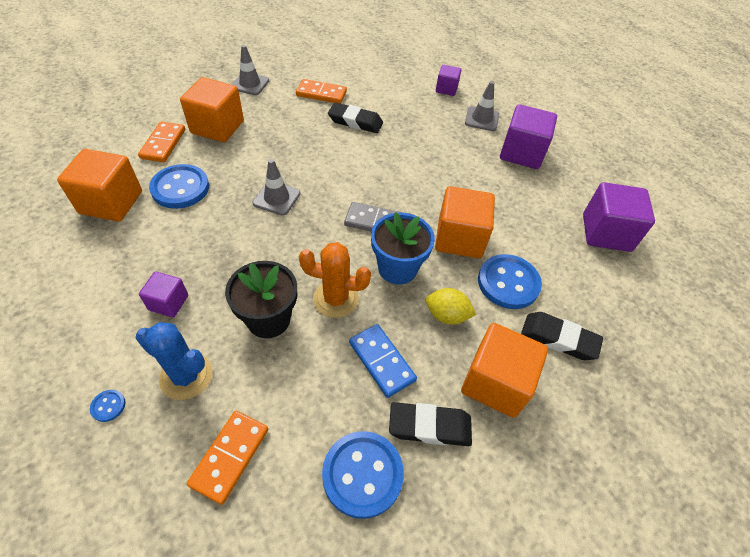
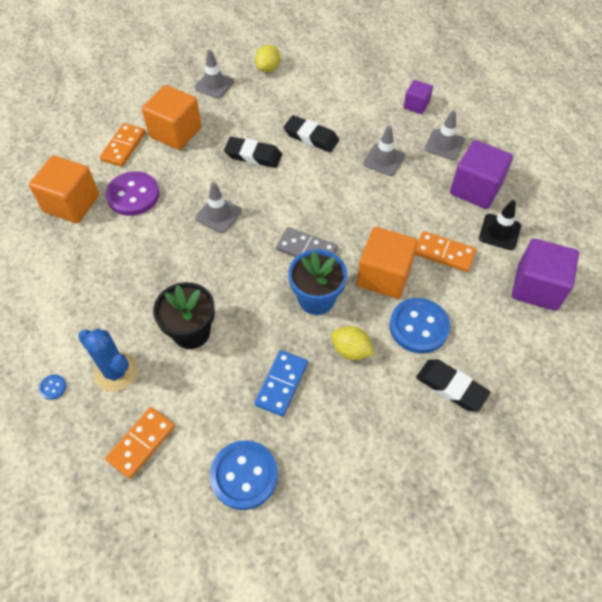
camera: 15 degrees right, 5 degrees up
purple cube [139,271,188,318] -> none
blue button [149,164,209,209] -> purple button [105,171,159,216]
orange domino [296,79,347,104] -> orange domino moved to [415,231,476,272]
orange cactus [299,242,371,318] -> none
blue domino [349,324,417,398] -> blue domino turned 45 degrees clockwise [254,350,308,417]
black eraser [389,402,472,446] -> black eraser moved to [224,137,282,168]
orange cube [461,323,548,418] -> none
none -> yellow lemon [255,44,280,72]
none -> grey traffic cone [363,126,405,176]
none -> black traffic cone [479,200,521,250]

